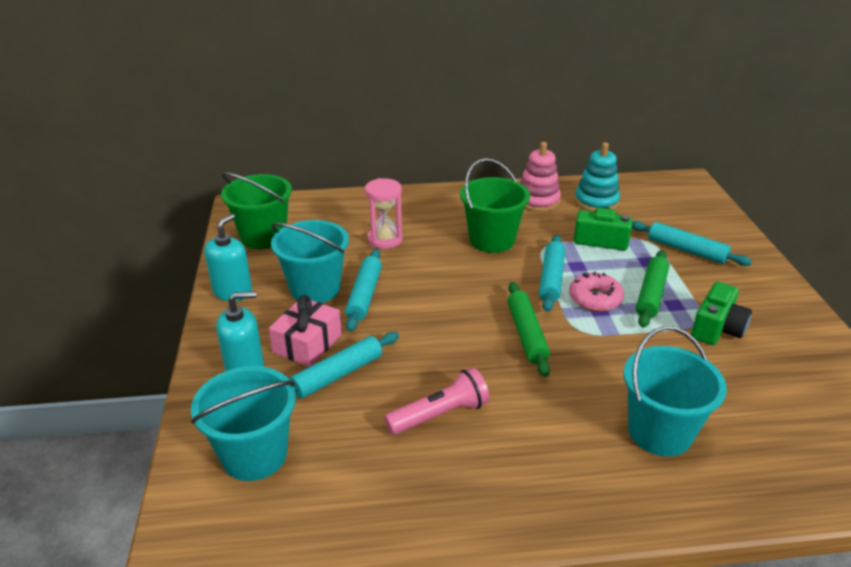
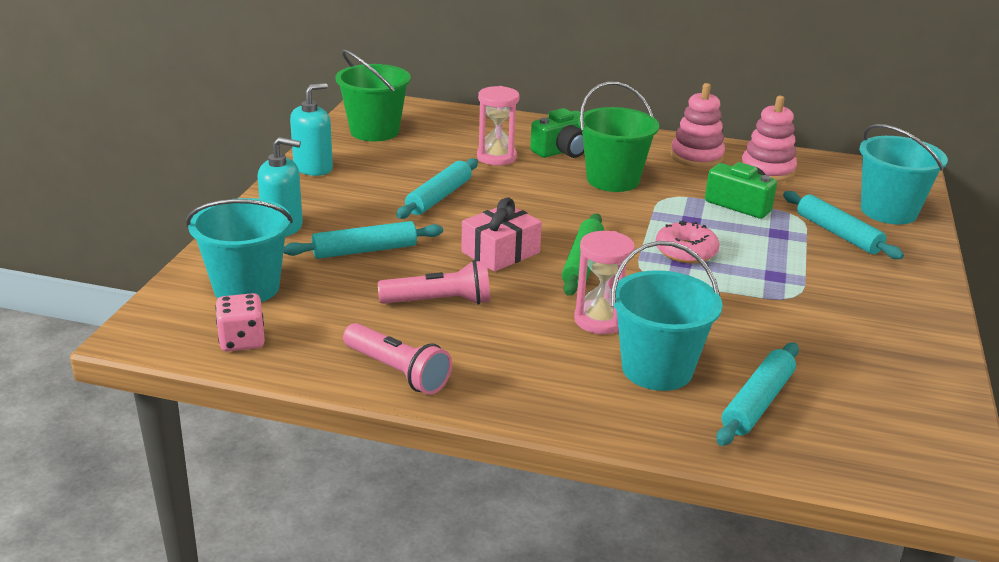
camera: 20 degrees right, 5 degrees down
pink gift [269,295,342,367] -> pink gift moved to [461,198,542,272]
turquoise bucket [271,220,349,303] -> turquoise bucket moved to [859,124,948,224]
turquoise rolling pin [539,235,565,312] -> turquoise rolling pin moved to [716,342,799,446]
turquoise stacking toy [574,143,620,212] -> pink stacking toy [741,96,797,182]
green rolling pin [636,250,669,328] -> none
green camera [691,282,752,345] -> green camera moved to [530,108,584,158]
none -> pink dice [215,293,265,351]
none -> pink flashlight [343,323,452,395]
none -> pink hourglass [574,231,635,334]

